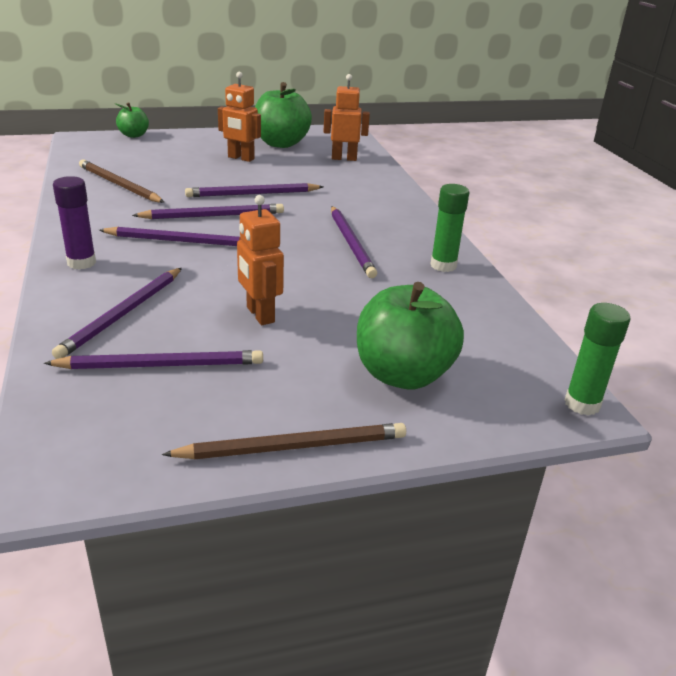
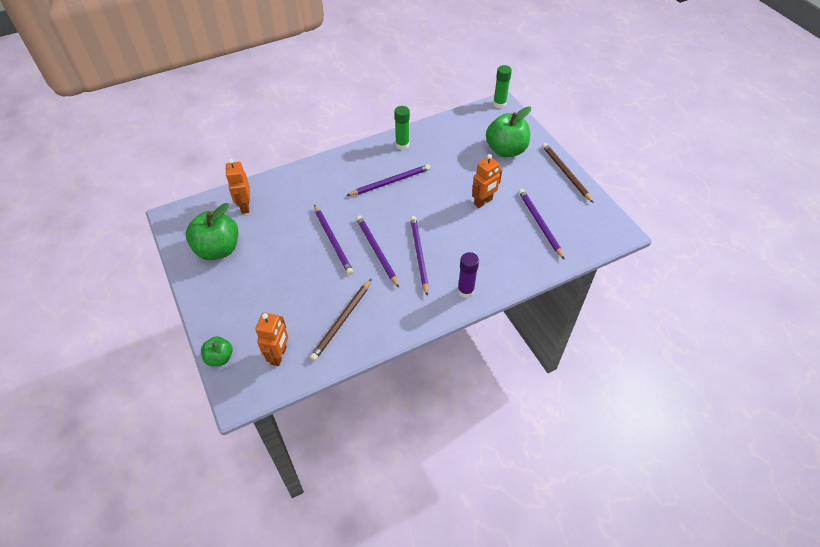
camera: 100 degrees left, 20 degrees up
purple pencil [52,268,182,359] -> none
orange robot [218,72,261,162] -> orange robot moved to [255,313,288,366]

